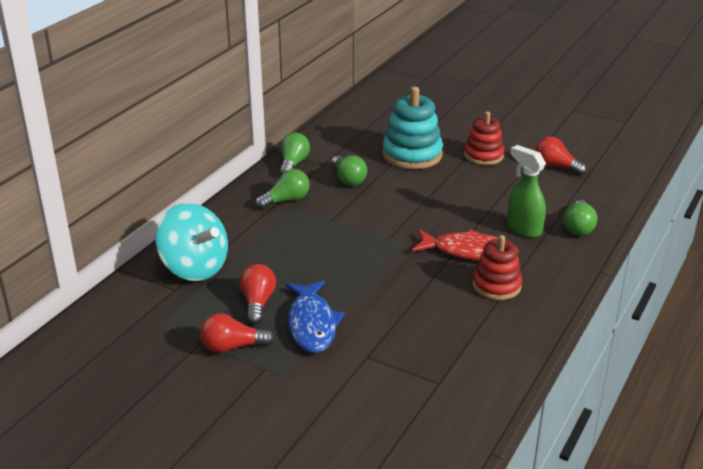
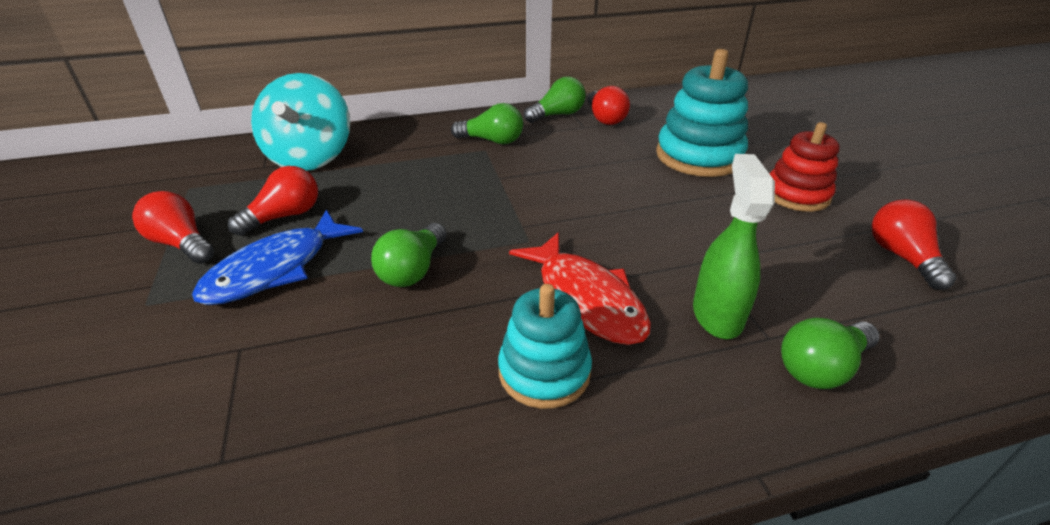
camera: 45 degrees right, 5 degrees up
green light bulb [331,155,367,186] -> green light bulb moved to [371,223,447,287]
red stacking toy [472,235,522,300] -> turquoise stacking toy [498,284,592,409]
none -> red light bulb [588,86,630,125]

